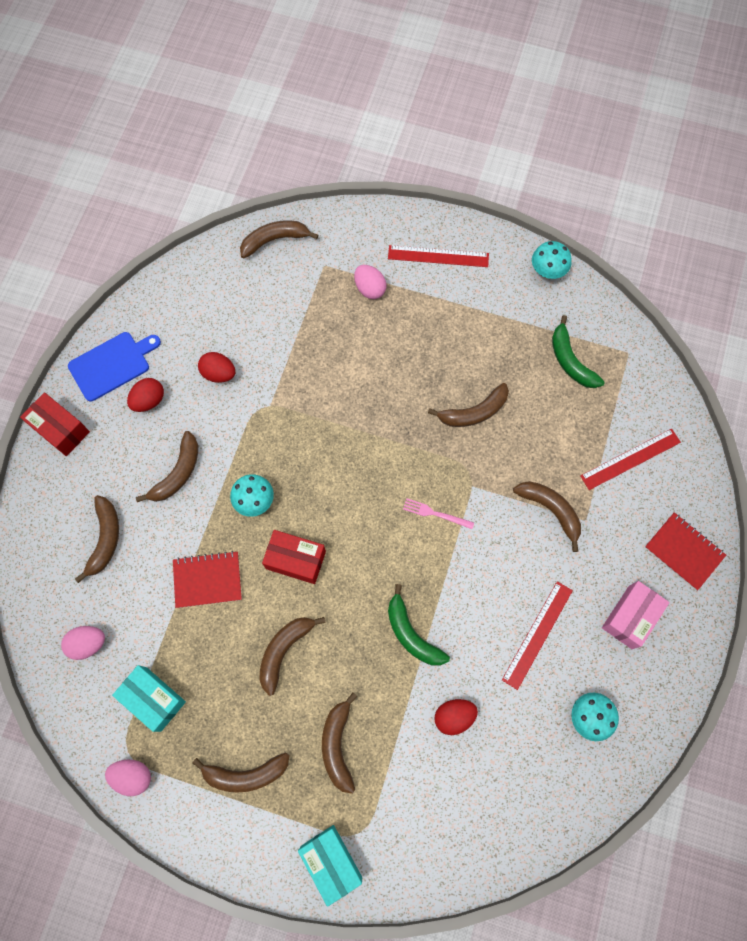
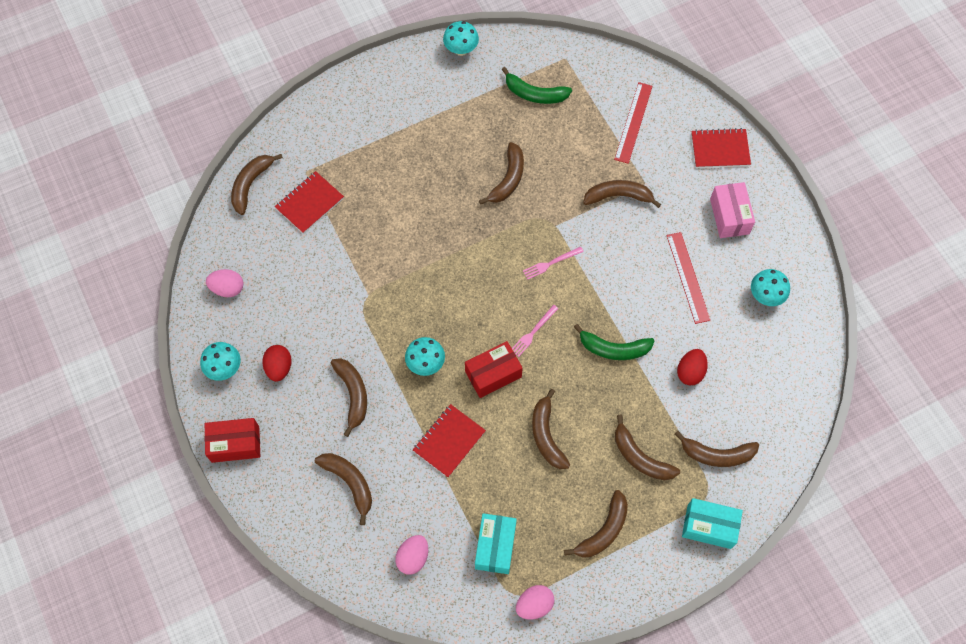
camera: 45 degrees left, 5 degrees down
blue cutting board [68,332,161,401] -> turquoise mushroom [200,342,241,381]
turquoise box [112,665,186,732] -> turquoise box turned 75 degrees counterclockwise [475,513,517,574]
red egg [198,352,235,383] -> none
pink egg [354,265,387,299] -> pink egg moved to [206,269,243,297]
red ruler [388,245,489,267] -> none
none -> red notebook [275,171,344,234]
none -> pink fork [512,305,559,357]
none -> brown banana [675,431,759,467]

